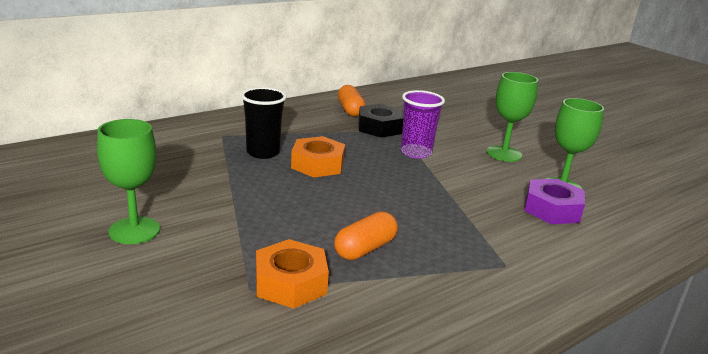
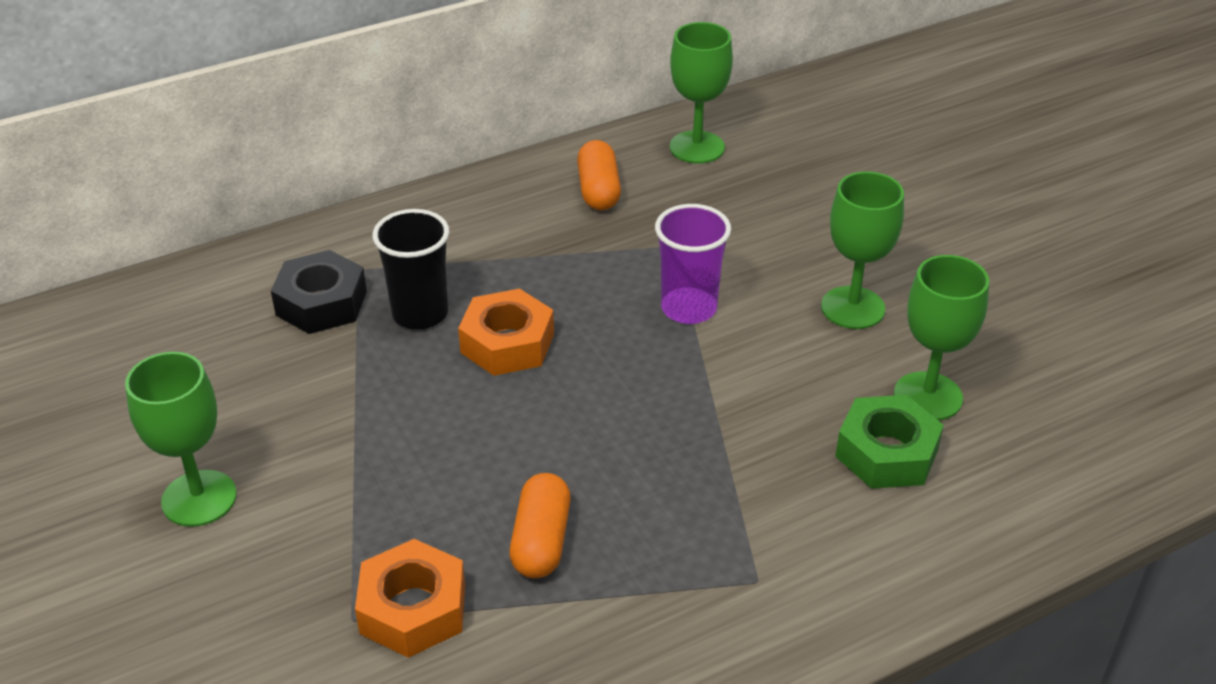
camera: 10 degrees right, 15 degrees up
orange capsule [334,211,398,260] -> orange capsule turned 45 degrees counterclockwise [509,473,571,578]
black nut [358,104,403,138] -> black nut moved to [271,250,367,334]
purple nut [525,179,585,224] -> green nut [835,395,944,489]
none -> green goblet [670,22,733,164]

